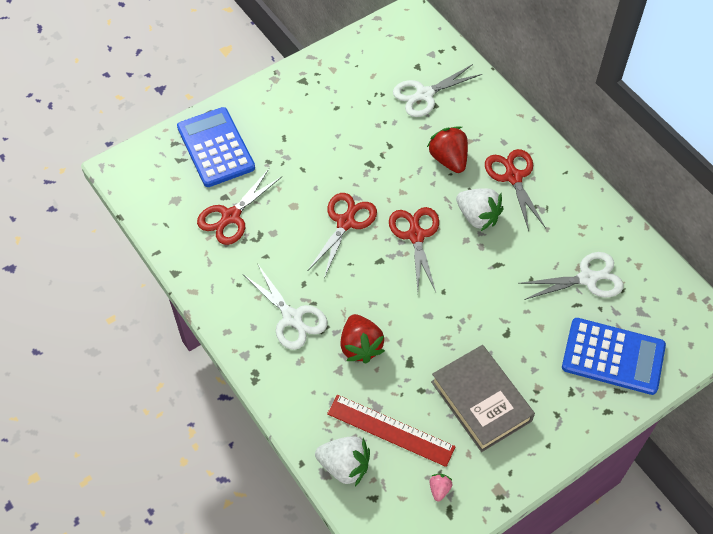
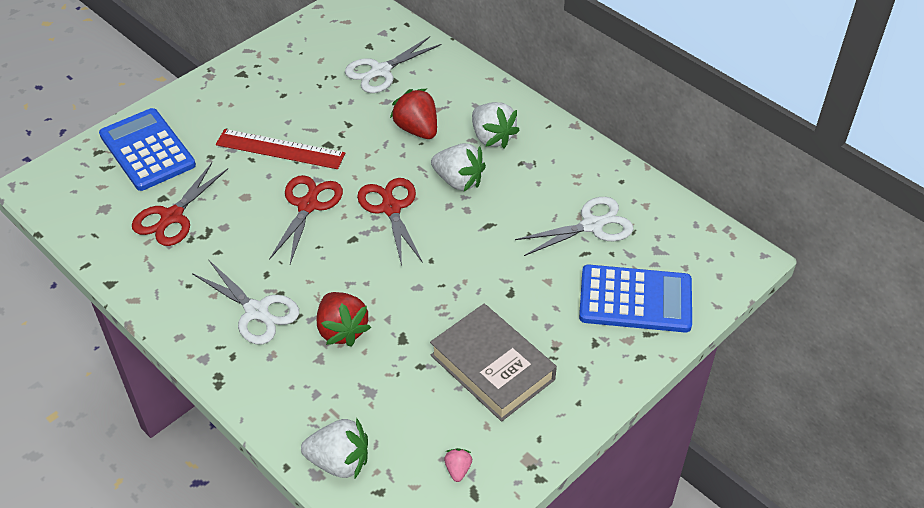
camera: 10 degrees left, 10 degrees down
red ruler [327,395,456,467] -> red ruler moved to [216,129,346,169]
red scissors [485,149,546,231] -> white strawberry [472,102,520,148]

